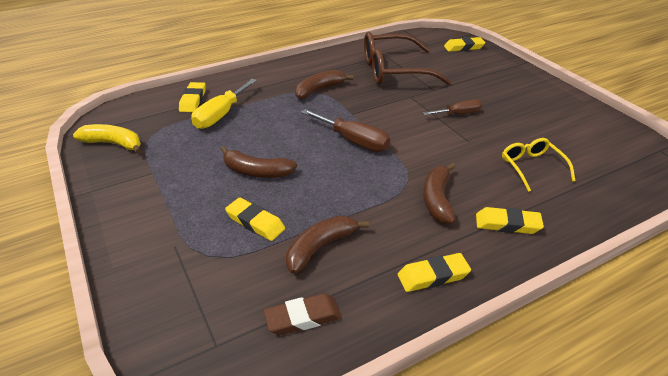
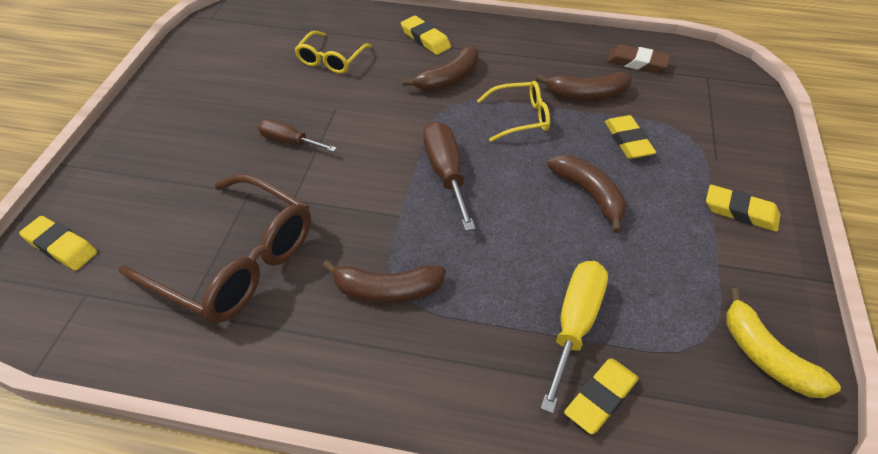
camera: 140 degrees left, 10 degrees up
yellow screwdriver [191,79,257,129] -> yellow screwdriver turned 45 degrees counterclockwise [540,261,608,414]
yellow eraser [398,253,471,292] -> yellow eraser moved to [706,185,780,232]
none -> yellow glasses [477,81,550,142]

